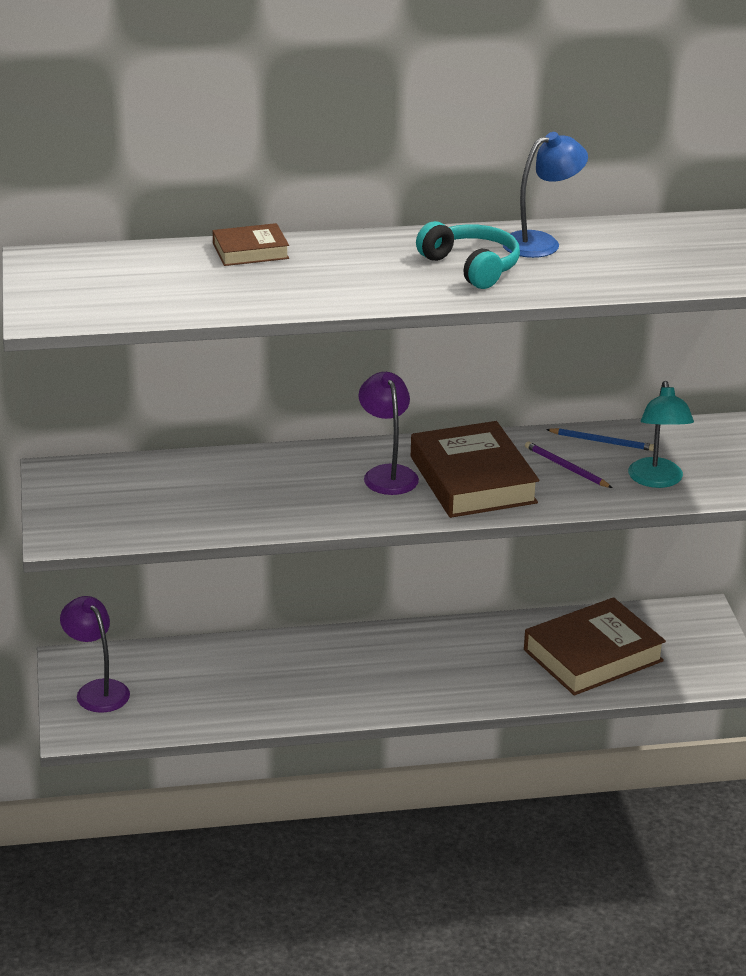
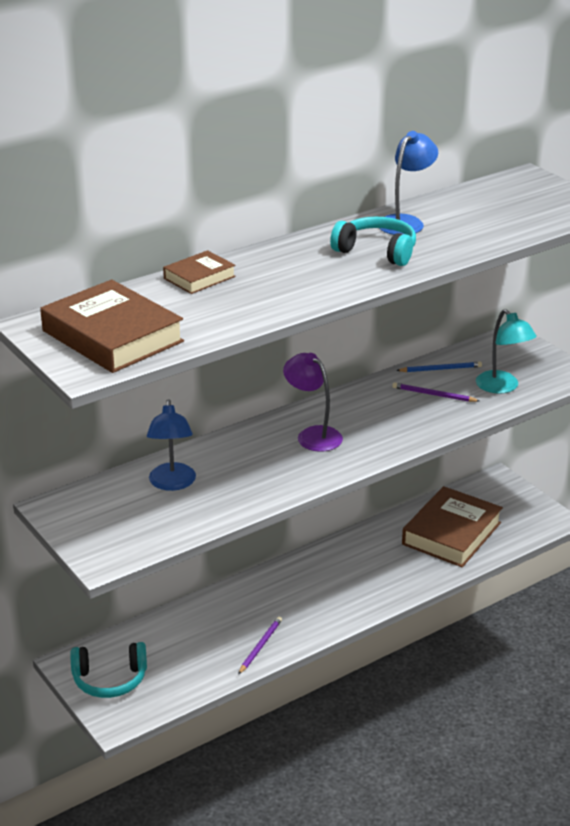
camera: 25 degrees left, 0 degrees up
purple lamp [60,596,130,713] -> turquoise headphones [70,642,147,698]
brown book [411,421,540,518] -> brown book moved to [40,279,184,373]
none -> blue lamp [147,399,196,491]
none -> purple pencil [238,617,282,675]

